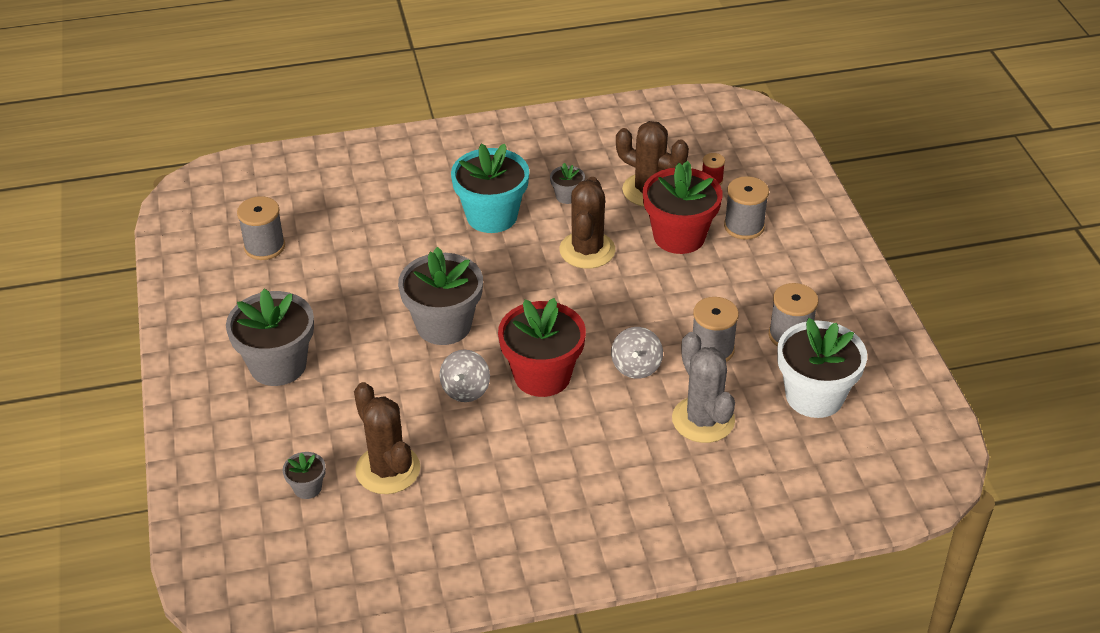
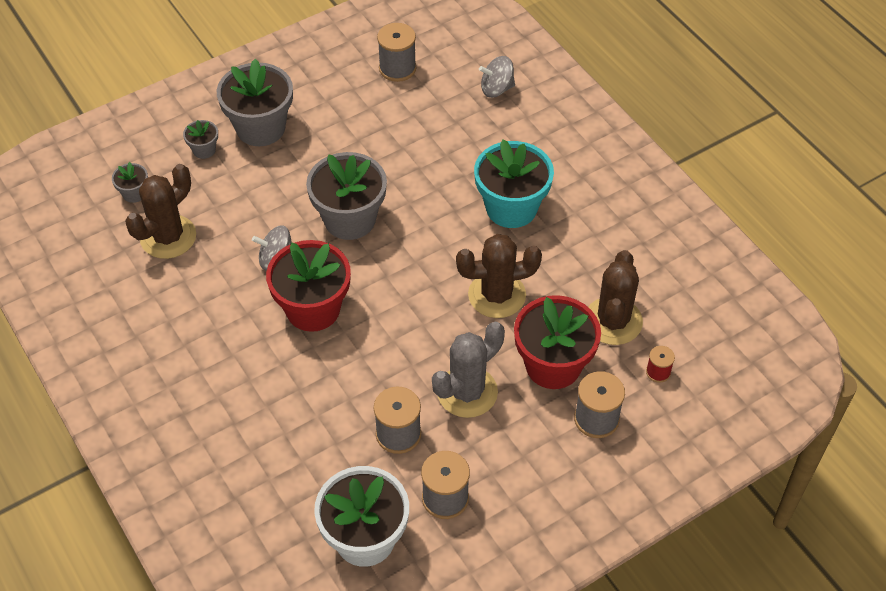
camera: 70 degrees right, 10 degrees up
grey flower pot [550,163,585,204] -> grey flower pot moved to [183,120,218,159]
grey spinning top [611,327,663,379] -> grey spinning top moved to [479,56,515,98]
grey cactus [672,332,735,443] -> grey cactus moved to [432,322,505,418]

